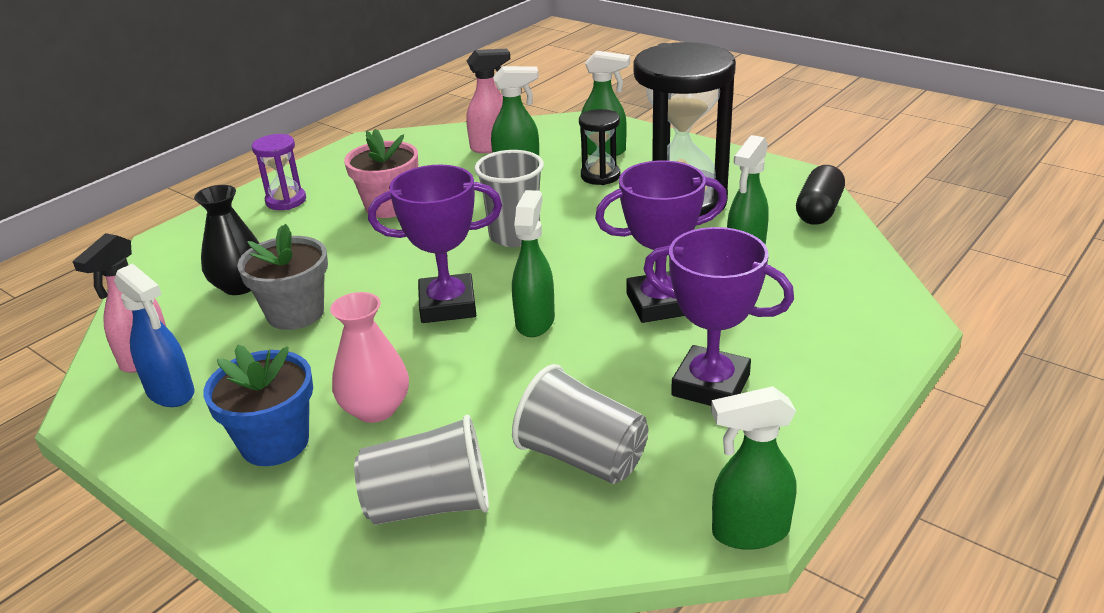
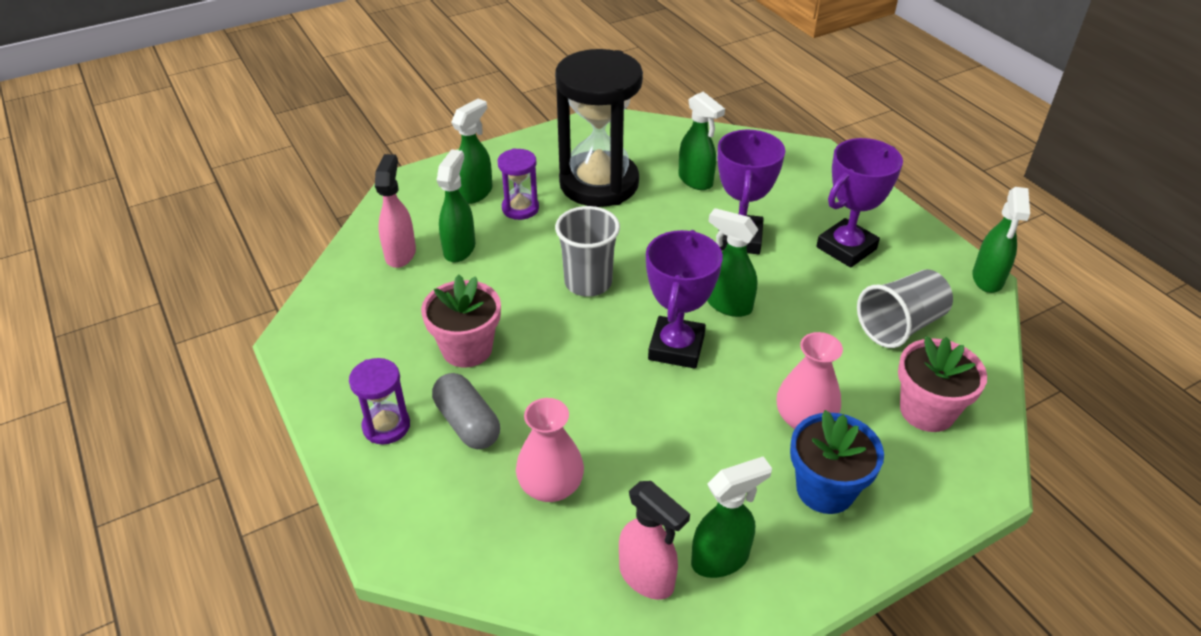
camera: 70 degrees left, 10 degrees up
blue spray bottle [114,263,195,407] -> green spray bottle [691,456,772,578]
black vase [194,185,259,295] -> pink vase [516,398,584,502]
grey flower pot [237,224,328,330] -> none
grey cup [354,415,489,525] -> pink flower pot [898,336,987,432]
black hourglass [579,109,620,185] -> purple hourglass [498,148,539,220]
black capsule [796,165,845,225] -> none
none -> grey capsule [432,373,500,449]

